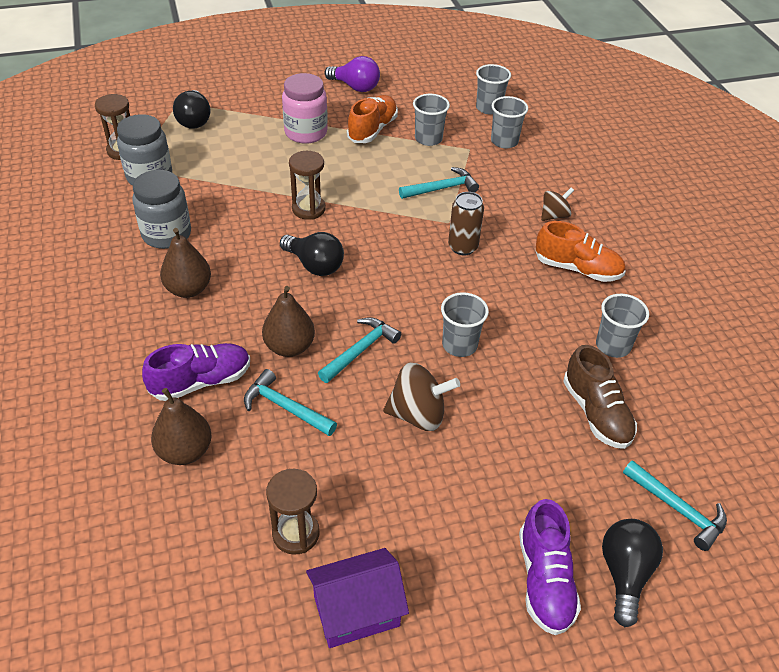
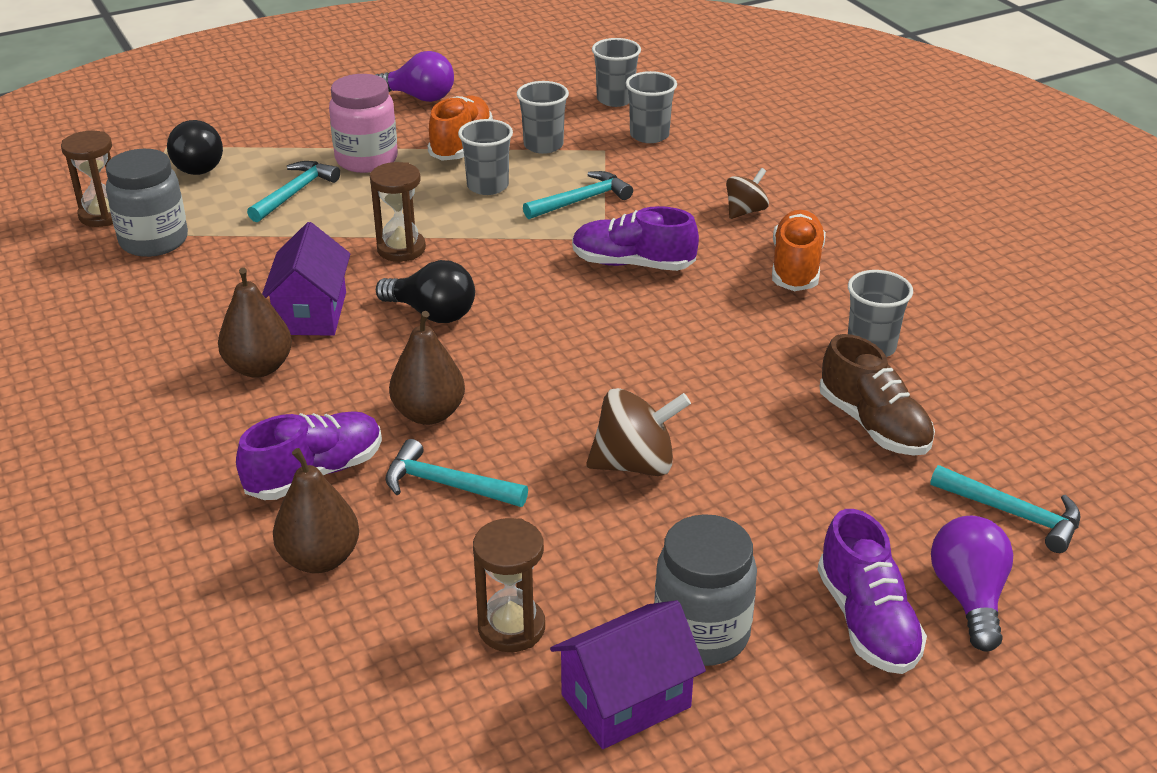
camera: 10 degrees left, 10 degrees down
grey jar [132,170,191,249] -> grey jar moved to [654,514,757,666]
turquoise hammer [318,317,401,383] -> turquoise hammer moved to [247,161,340,222]
grey cup [441,292,489,357] -> grey cup moved to [458,119,513,195]
brown can [448,192,484,255] -> purple shoe [572,206,699,271]
orange shoe [535,221,626,282] -> orange shoe turned 90 degrees counterclockwise [772,210,826,291]
black light bulb [602,519,663,627] -> purple light bulb [931,516,1013,652]
none -> purple house [262,222,350,336]

